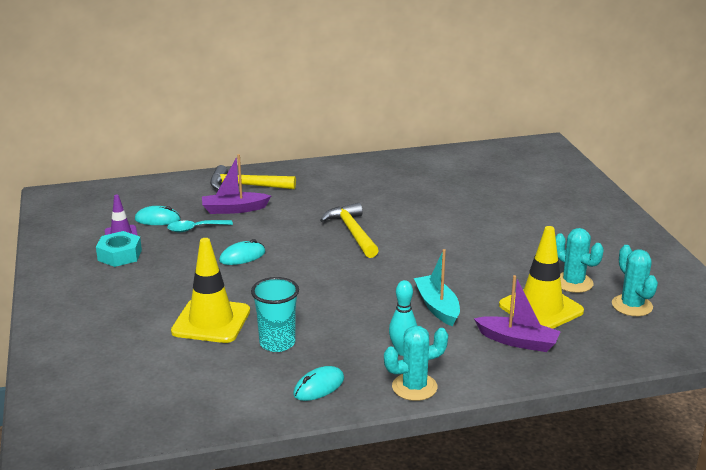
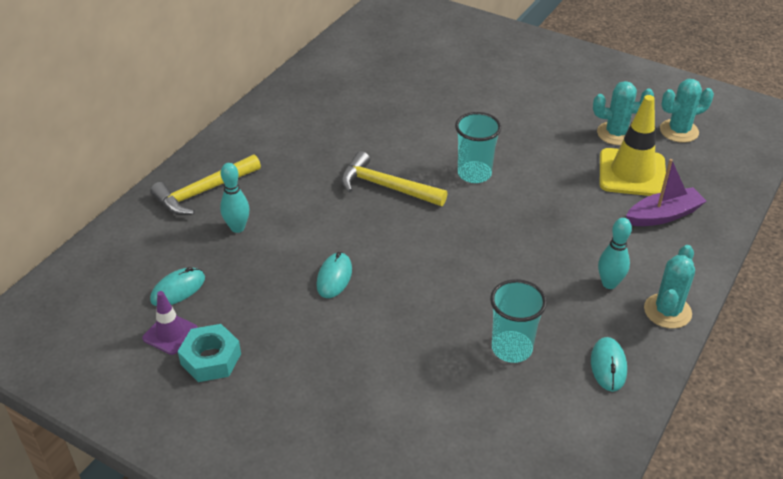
camera: 45 degrees left, 15 degrees up
turquoise spoon [167,220,233,232] -> none
yellow traffic cone [171,238,250,343] -> none
purple boat [202,154,271,214] -> turquoise bowling pin [220,163,250,233]
turquoise boat [414,249,460,326] -> none
turquoise cactus [612,245,658,316] -> turquoise cactus turned 45 degrees counterclockwise [660,79,714,143]
none -> turquoise cup [455,112,502,183]

